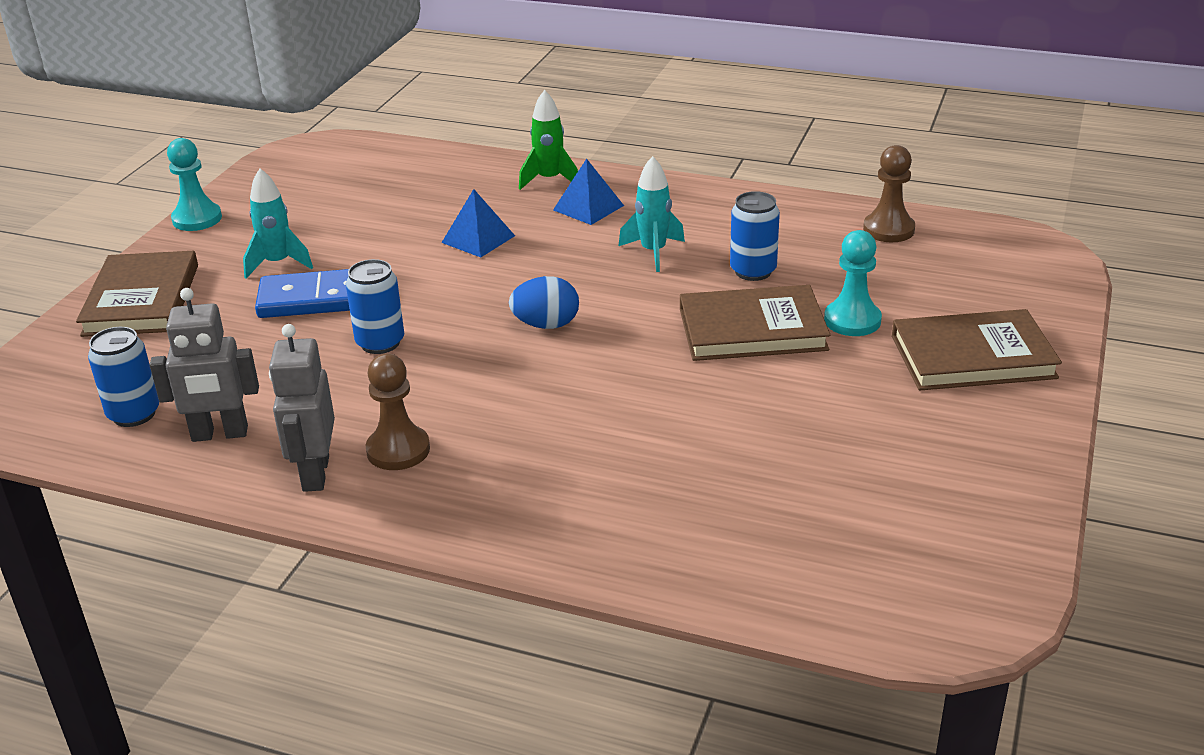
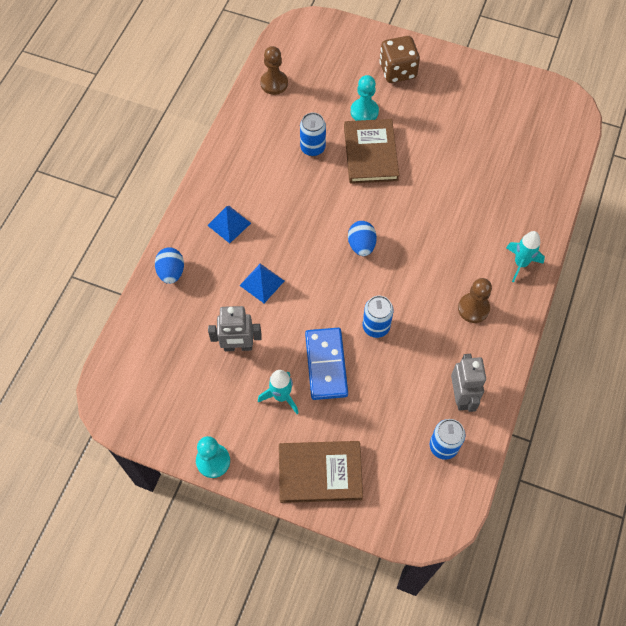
camera: 90 degrees left, 30 degrees up
grey robot [269,324,335,492] -> grey robot moved to [208,306,262,351]
green rocket [519,90,578,190] -> none
turquoise rocket [619,156,685,272] -> turquoise rocket moved to [506,231,545,282]
brown book [892,309,1062,390] -> brown dice [379,36,420,83]
none -> blue egg [155,247,184,284]

